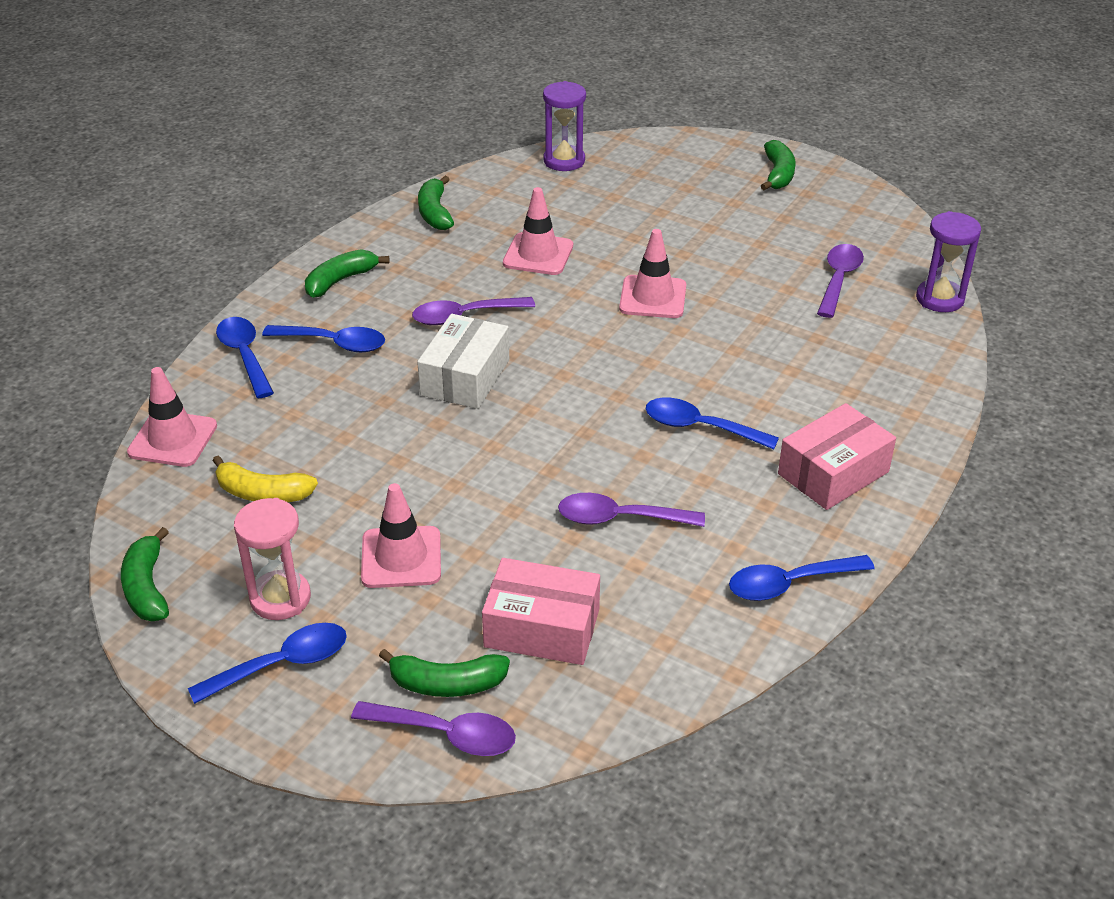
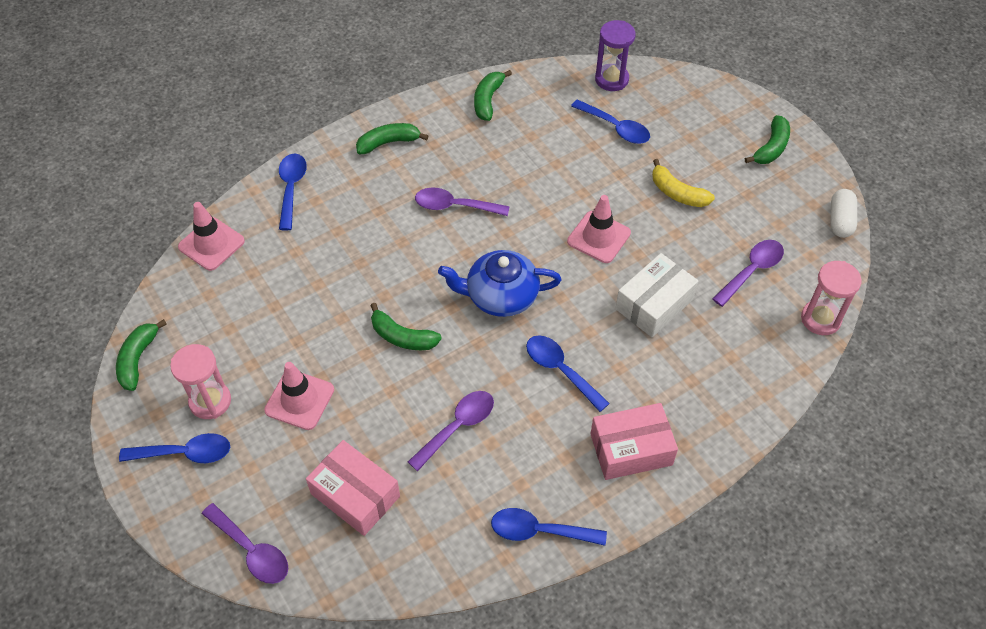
camera: 25 degrees right, 15 degrees up
yellow banana [213,456,318,502] -> yellow banana moved to [652,159,715,207]
blue spoon [262,325,385,352] -> blue spoon moved to [571,99,650,144]
green banana [379,649,510,697] -> green banana moved to [370,303,442,350]
white box [417,314,509,409] -> white box moved to [615,253,698,337]
pink traffic cone [503,187,573,275] -> none
purple spoon [558,493,705,527] -> purple spoon turned 105 degrees clockwise [408,391,494,471]
purple hourglass [916,211,981,312] -> pink hourglass [801,261,862,335]
none -> blue teapot [438,250,561,317]
none -> white capsule [830,189,857,238]

